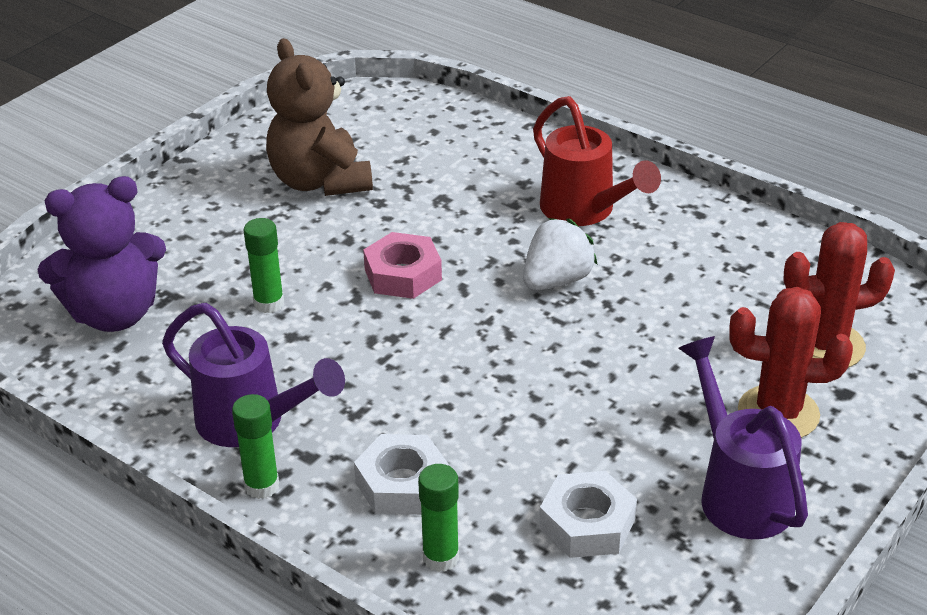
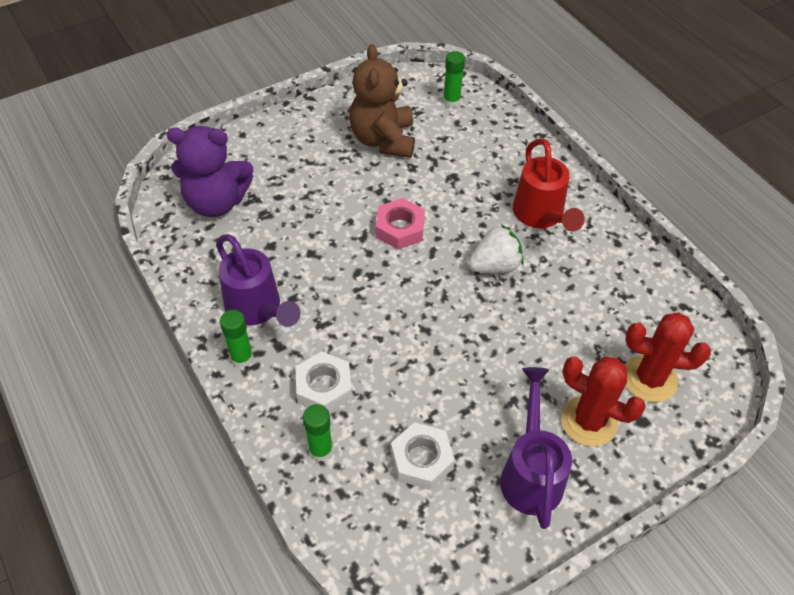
camera: 20 degrees right, 15 degrees up
green glue stick [243,218,284,313] -> green glue stick moved to [443,51,465,108]

